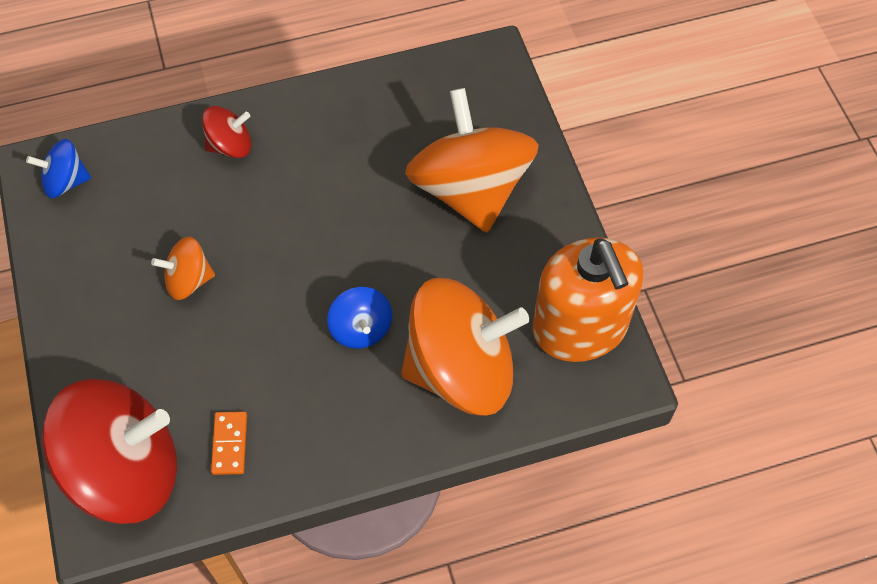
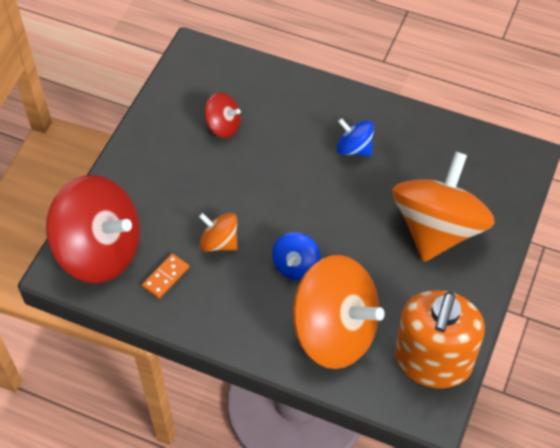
camera: 40 degrees right, 5 degrees down
blue spinning top [26,139,91,198] -> blue spinning top moved to [336,118,374,156]
orange spinning top [151,237,215,300] -> orange spinning top moved to [199,213,238,251]
red spinning top [202,106,252,158] -> red spinning top moved to [205,93,241,138]

